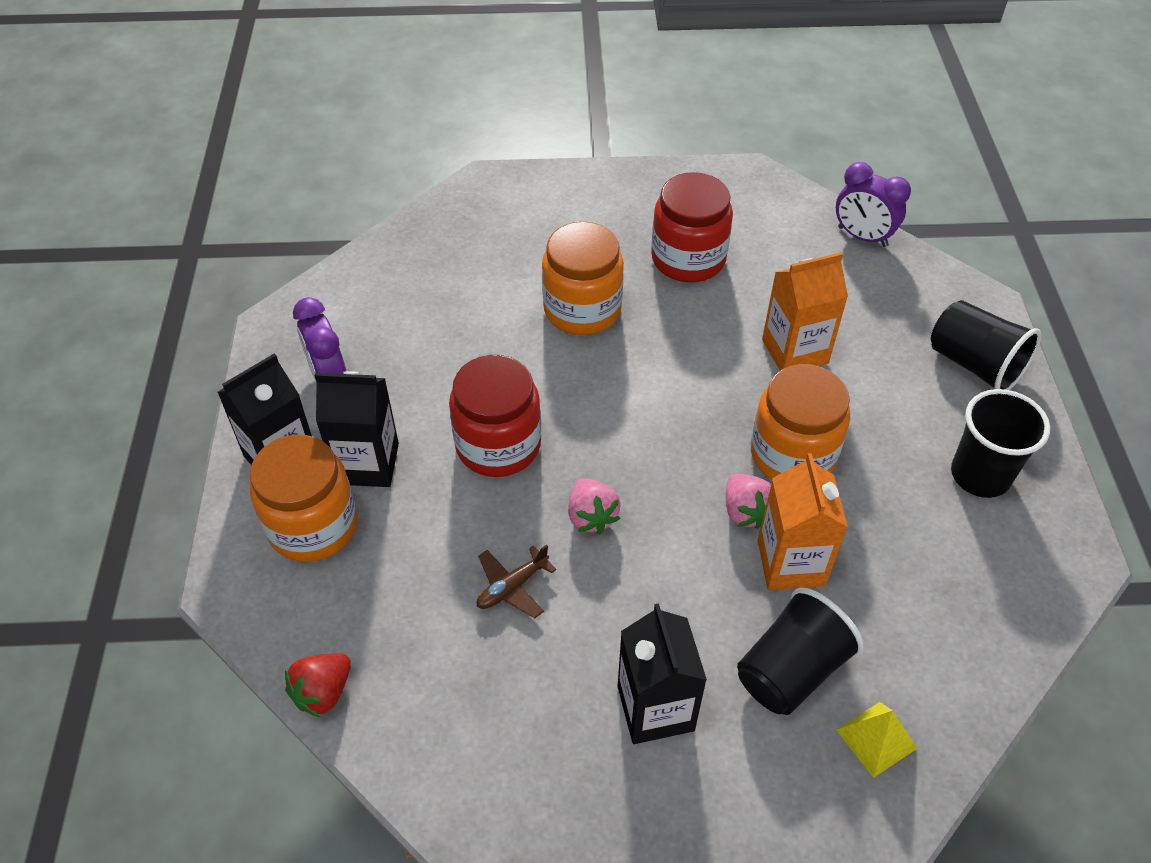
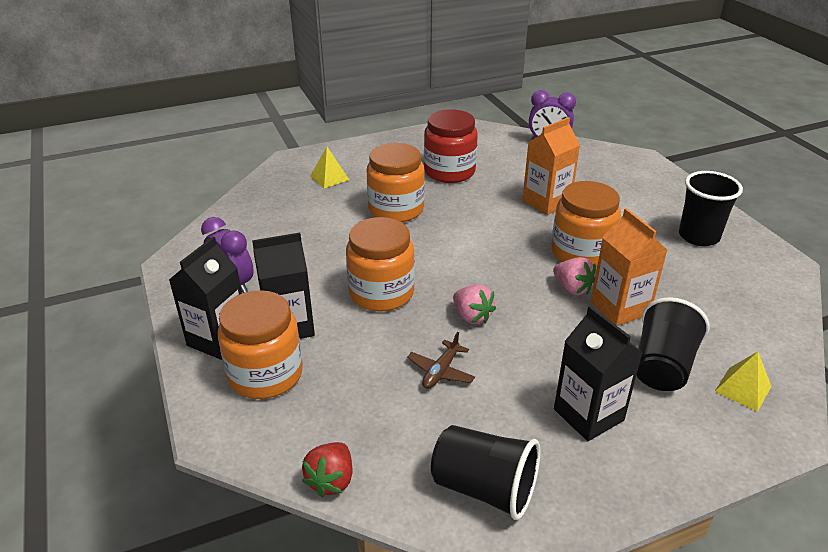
camera: 20 degrees left, 15 degrees down
red jar [449,355,541,477] -> orange jar [346,217,415,312]
black cup [931,300,1041,390] -> black cup moved to [431,425,540,520]
none -> yellow pyramid [310,147,349,188]

